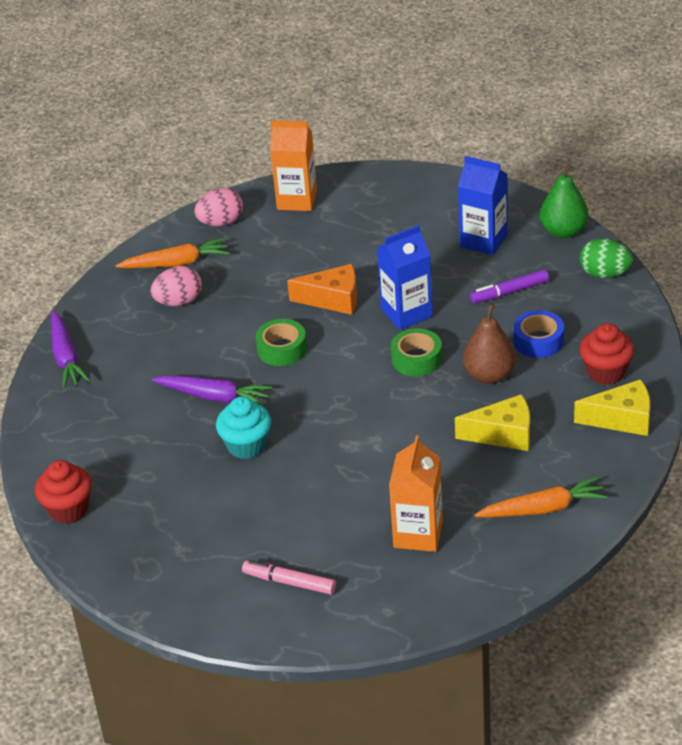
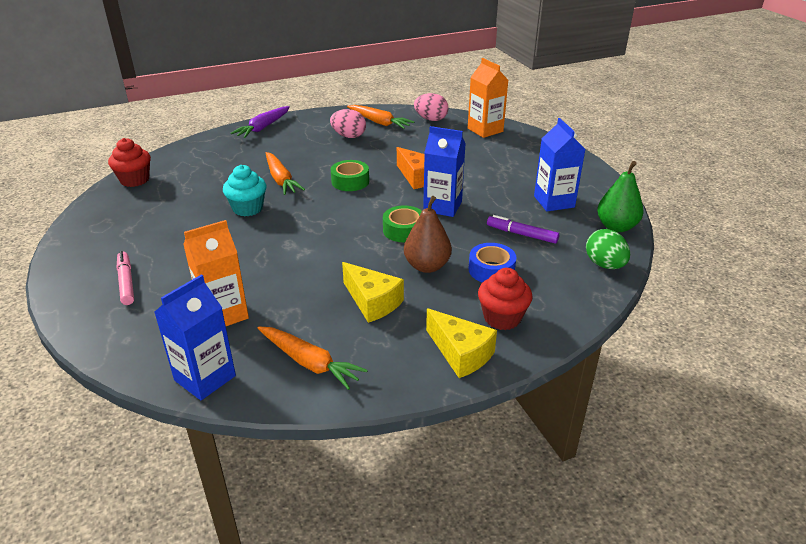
camera: 45 degrees right, 5 degrees down
purple carrot [152,376,272,406] -> orange carrot [266,152,305,195]
none -> blue carton [154,275,236,400]

